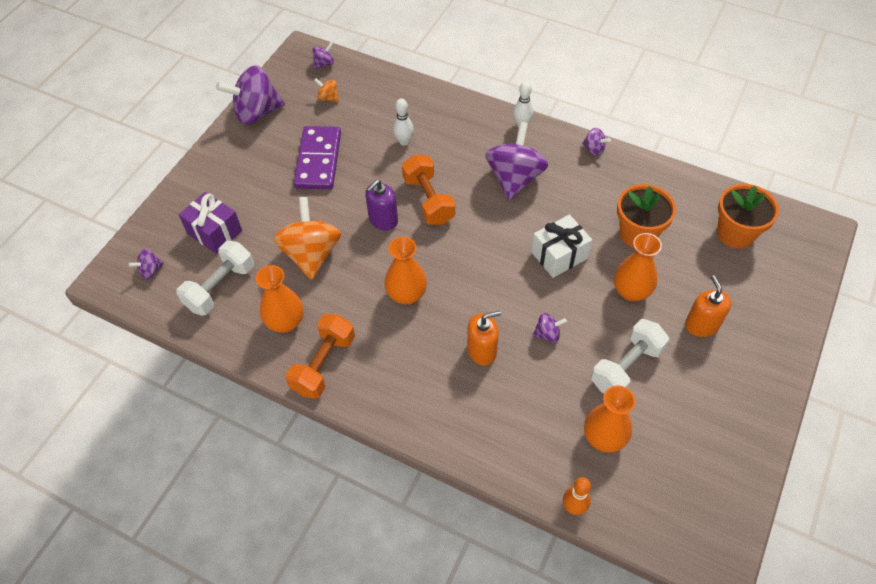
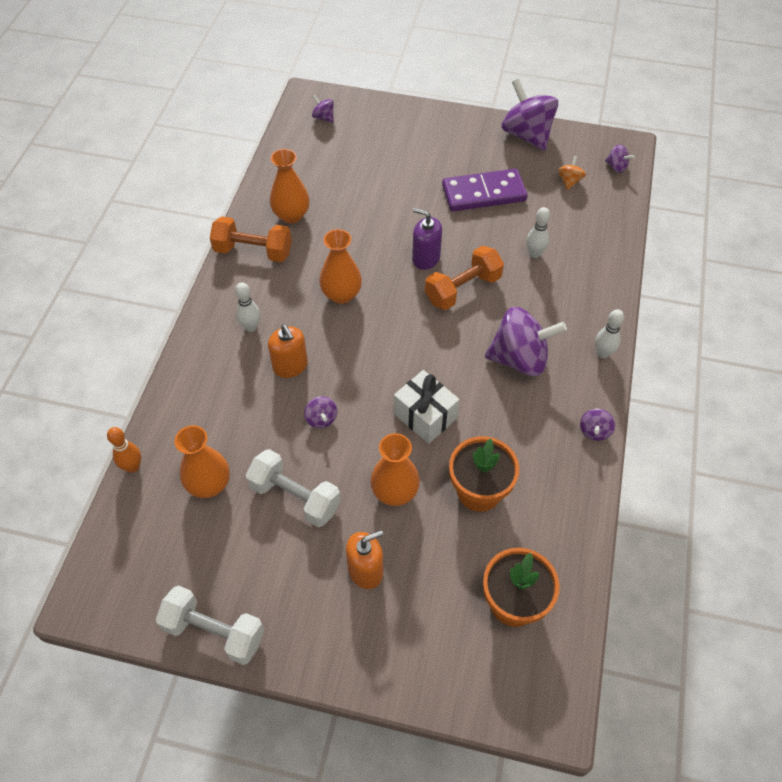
camera: 75 degrees right, 0 degrees up
white dumbbell [176,241,254,316] -> white dumbbell moved to [156,585,264,665]
purple gift [179,192,242,254] -> none
orange spinning top [273,197,341,280] -> none
none -> white bowling pin [235,282,260,332]

